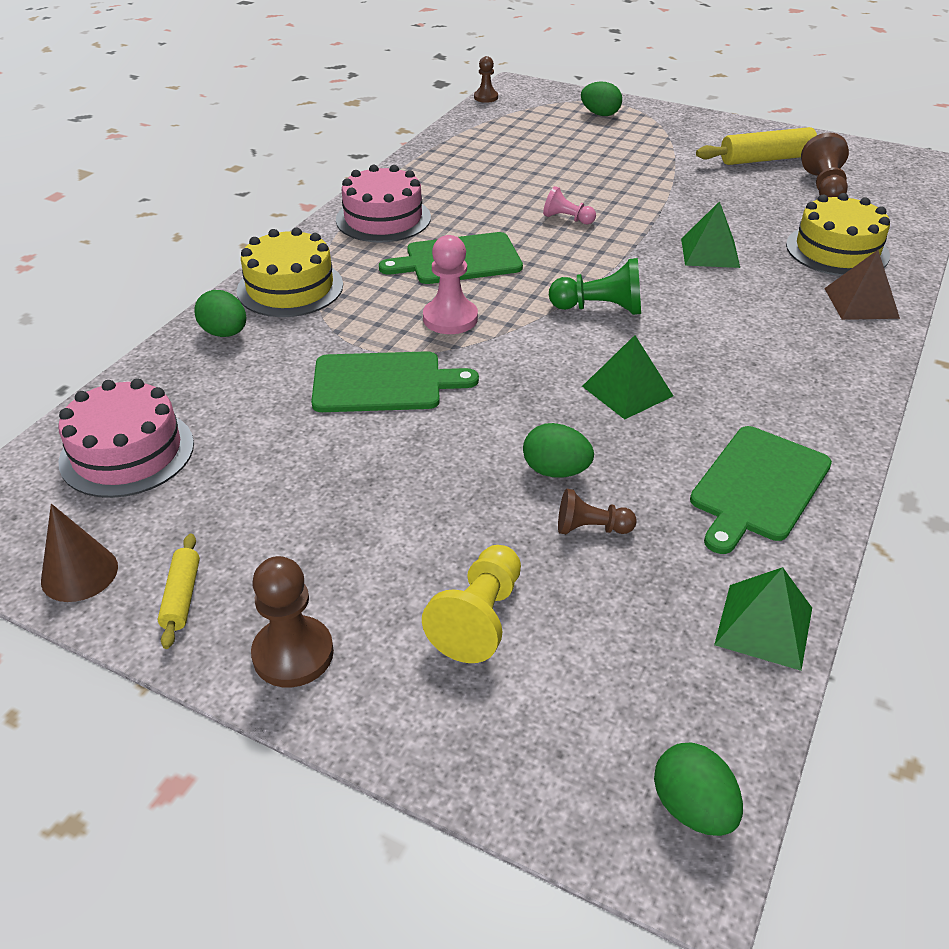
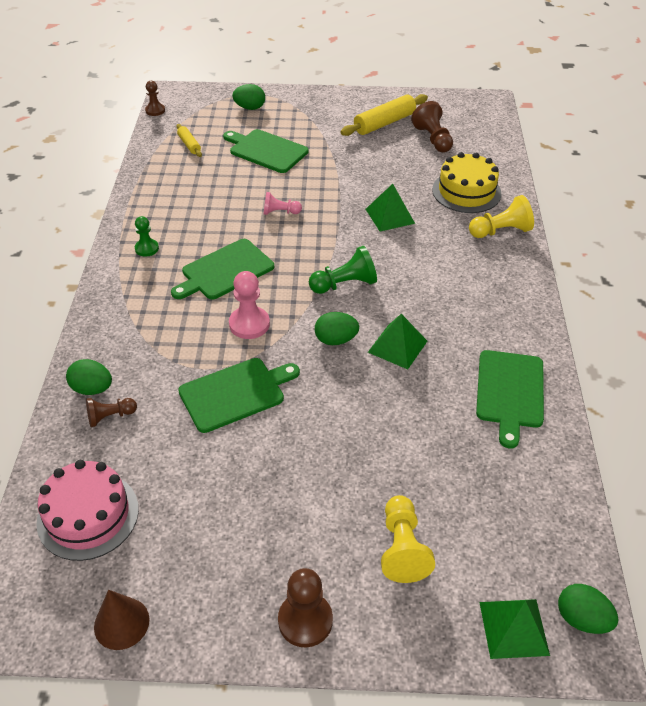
camera: 25 degrees left, 5 degrees up
yellow rolling pin [158,534,200,649] -> yellow rolling pin moved to [176,124,202,157]
yellow cake [237,228,343,317] -> none
pink cake [336,165,431,242] -> green pawn [135,216,159,257]
green egg [523,423,594,477] -> green egg moved to [315,312,359,345]
brown pawn [558,489,637,534] -> brown pawn moved to [86,398,137,427]
green pyramid [714,567,812,671] -> green pyramid moved to [479,599,550,659]
brown pyramid [824,250,900,320] -> yellow pawn [469,195,534,238]
none -> green cutting board [223,129,309,173]

